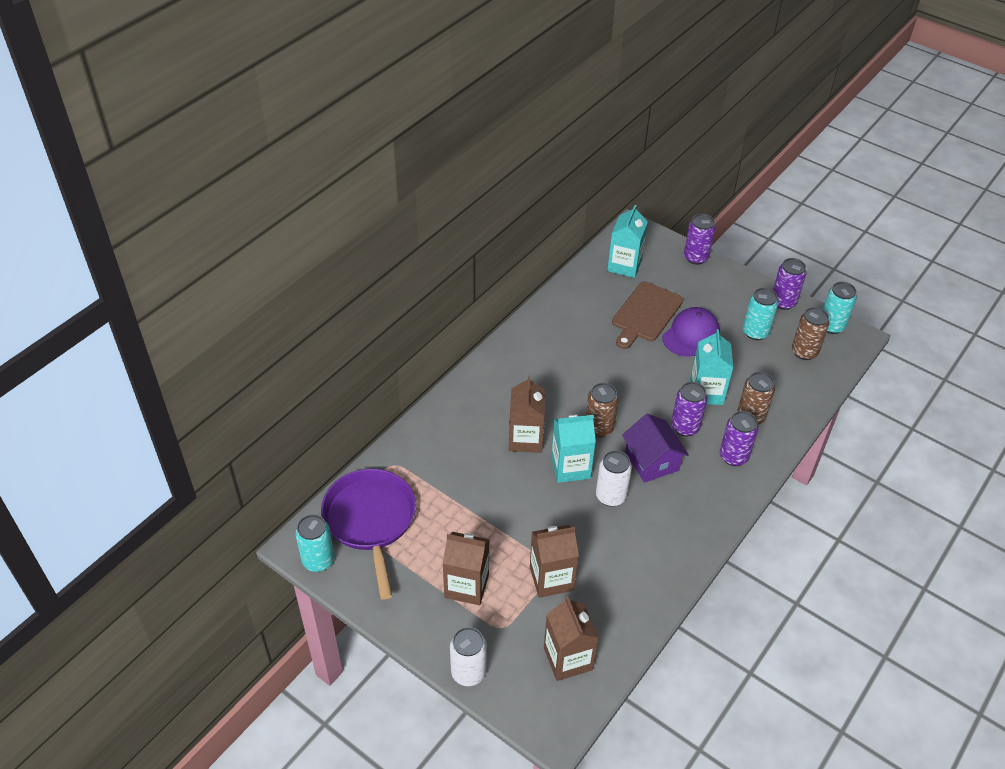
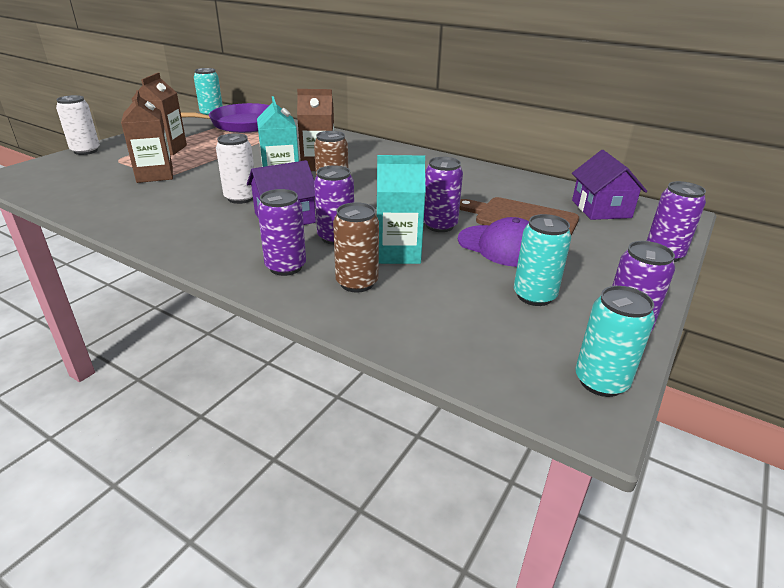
camera: 85 degrees right, 15 degrees down
brown carton [544,596,599,681] -> none
turquoise carton [607,205,648,278] -> purple house [572,150,647,220]
brown can [792,307,829,360] -> none
none -> purple can [424,157,463,232]

